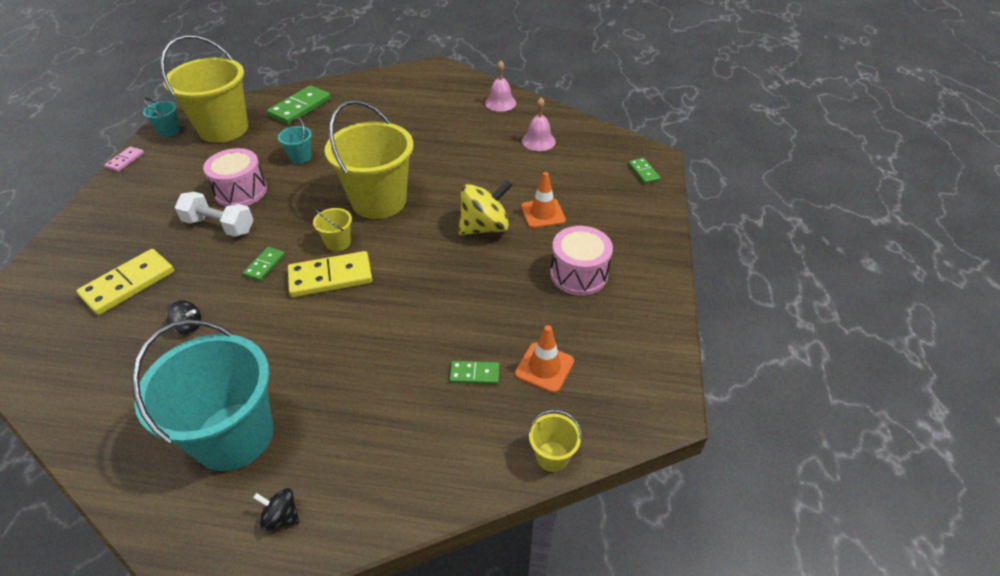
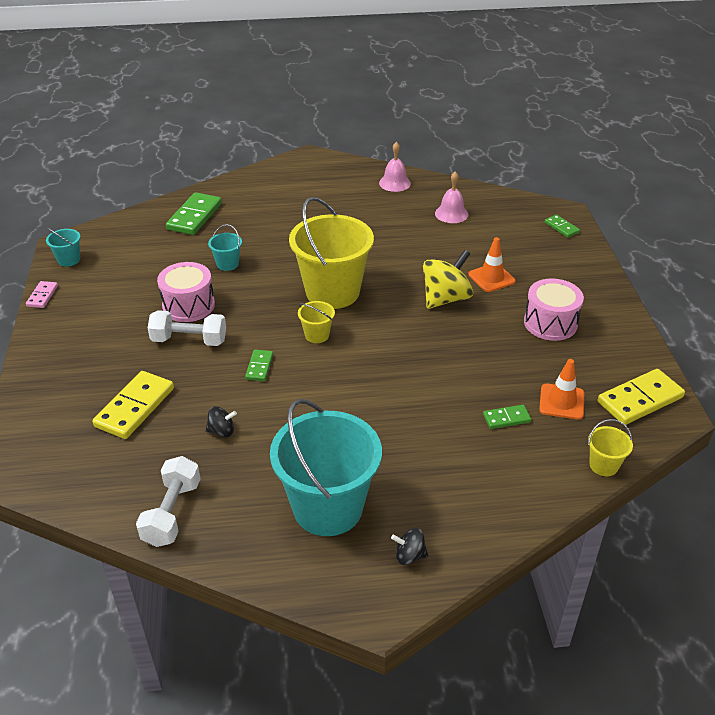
camera: 15 degrees left, 5 degrees down
yellow bucket [160,35,248,143] -> none
yellow domino [288,251,372,297] -> yellow domino moved to [598,369,685,425]
none -> white dumbbell [136,456,200,547]

